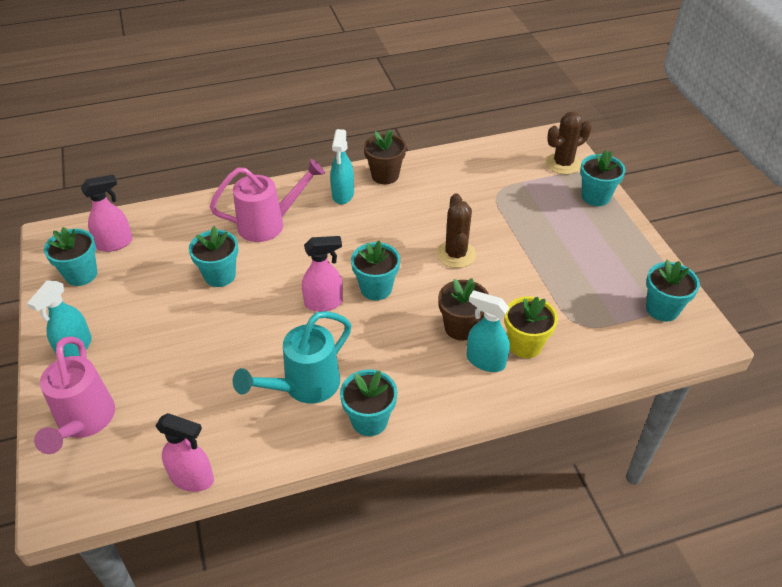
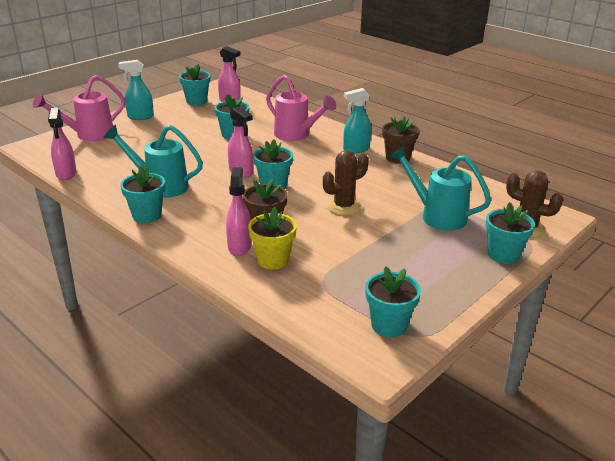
camera: 60 degrees right, 15 degrees down
turquoise spray bottle [467,290,510,372] -> pink spray bottle [226,167,252,256]
none -> turquoise watering can [389,145,491,231]

